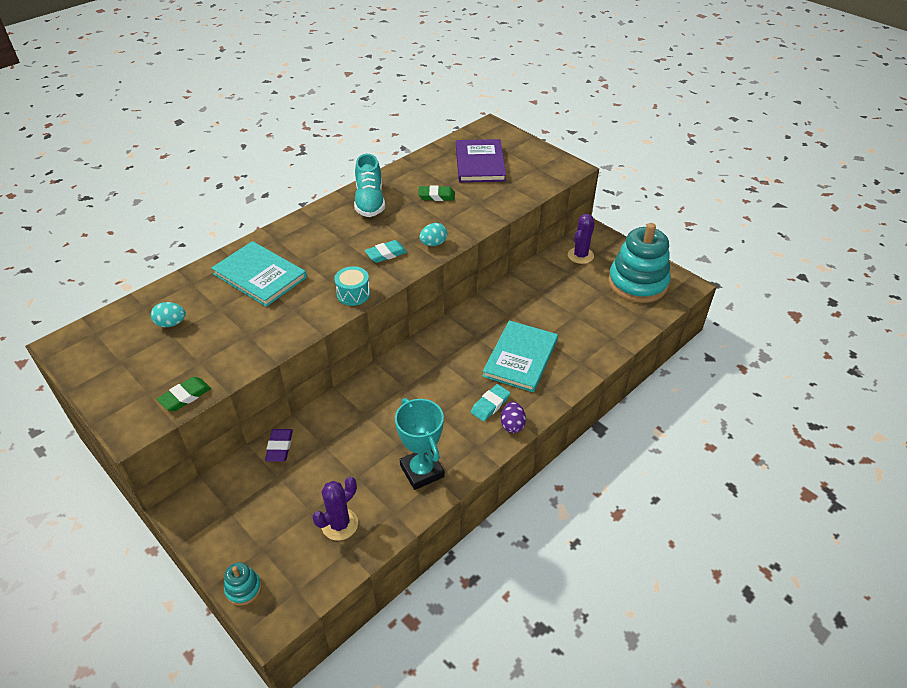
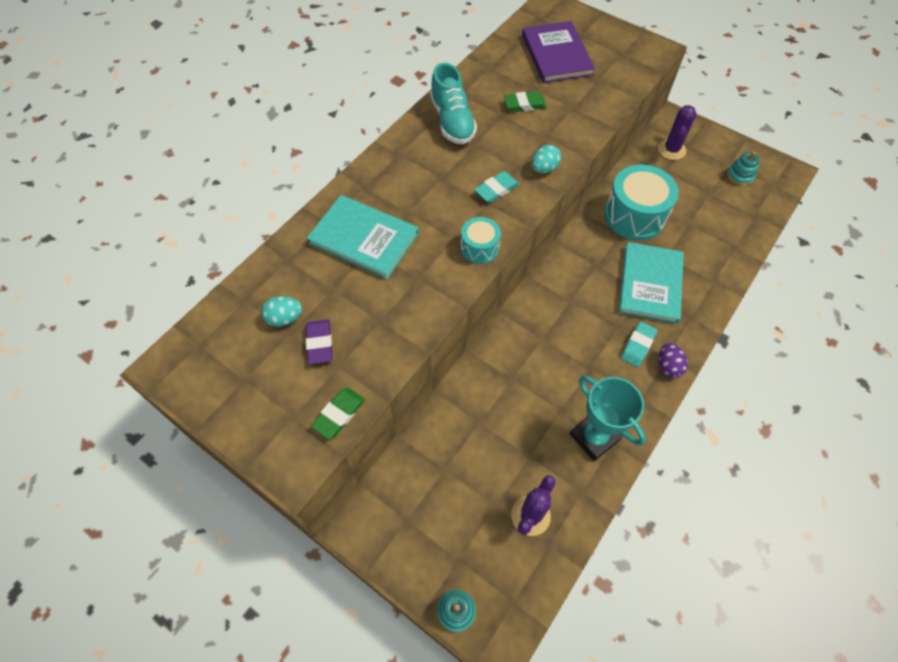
camera: 10 degrees left, 15 degrees up
purple eraser [265,429,293,462] -> purple eraser moved to [306,320,333,364]
turquoise stacking toy [608,223,670,303] -> turquoise stacking toy [727,151,760,186], size x0.42
none -> turquoise drum [604,165,679,240]

